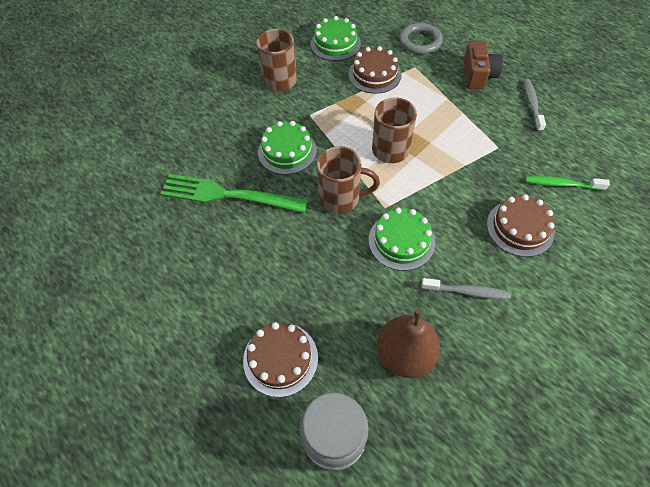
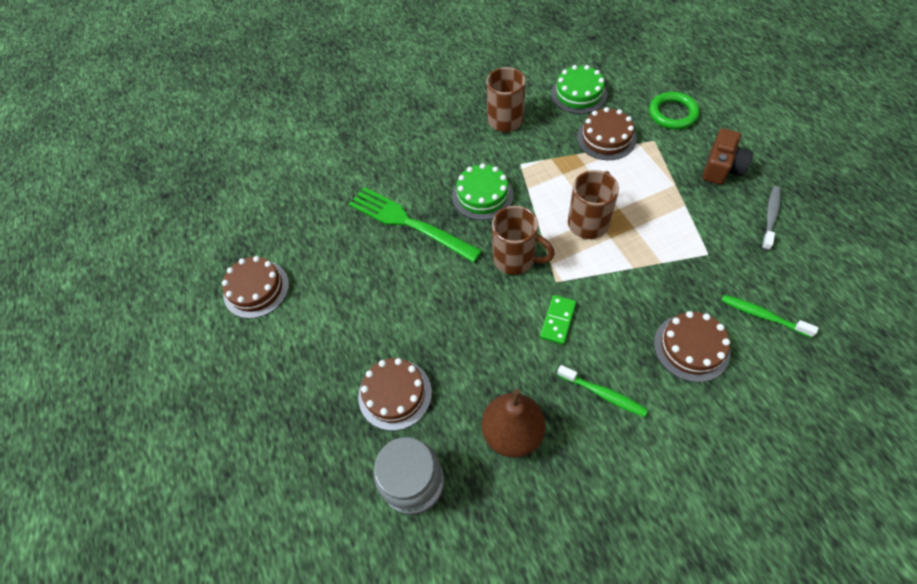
camera: 25 degrees right, 0 degrees up
green cake [369,208,435,271] -> green domino [540,295,576,345]
grey ring [399,23,443,54] -> green ring [649,92,700,129]
grey toothbrush [421,278,511,299] -> green toothbrush [557,365,648,417]
none -> brown cake [222,256,289,319]

